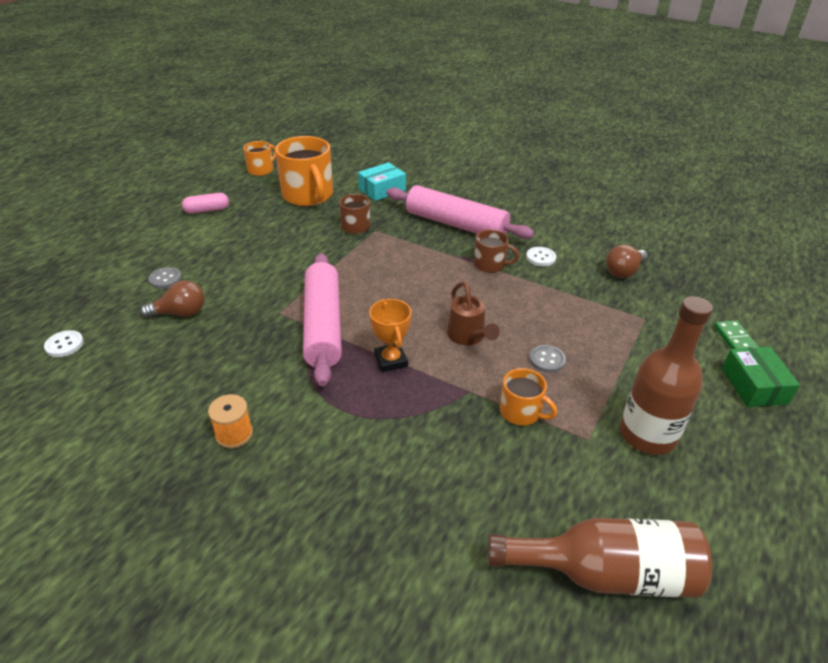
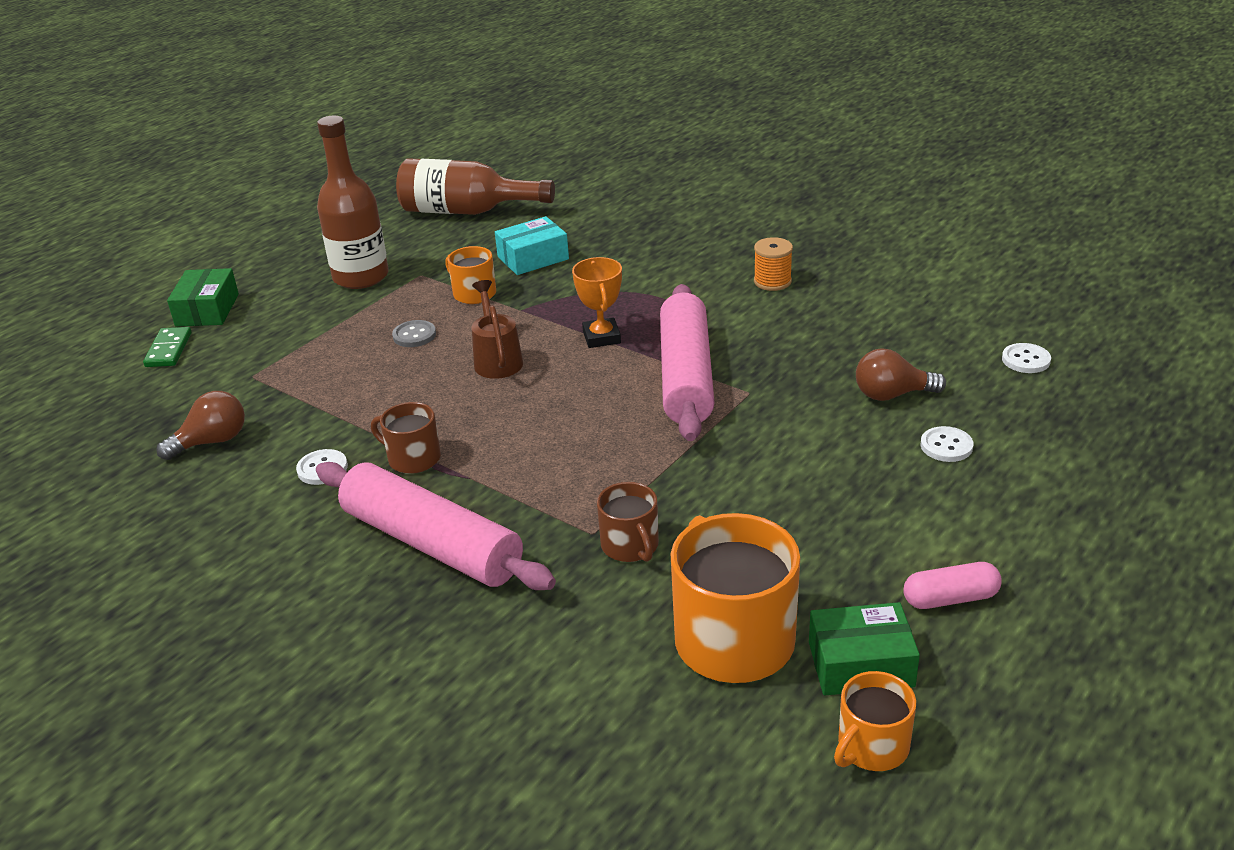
camera: 170 degrees left, 5 degrees down
grey button [148,267,182,289] -> white button [921,426,973,462]
turquoise box [358,162,406,201] -> turquoise box moved to [495,216,569,275]
none -> green box [809,602,920,695]

